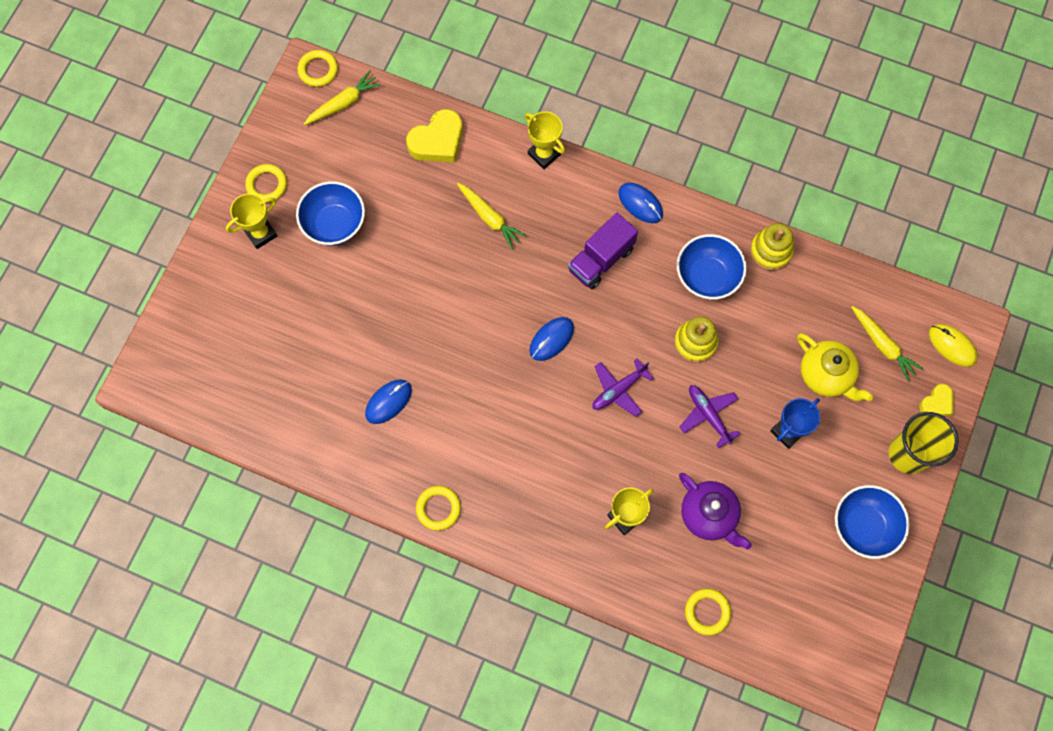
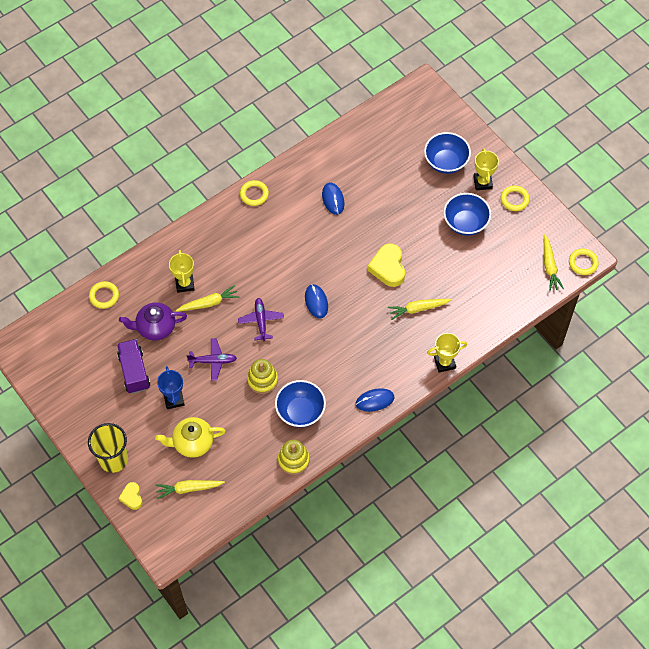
camera: 120 degrees right, 10 degrees down
yellow heart [406,109,463,162] -> yellow heart moved to [367,243,405,287]
purple truck [568,213,638,289] -> purple truck moved to [117,339,150,394]
blue bowl [835,485,910,559] -> blue bowl moved to [424,132,471,174]
yellow mouse [929,324,978,367] -> none
none -> yellow carrot [176,285,240,312]

